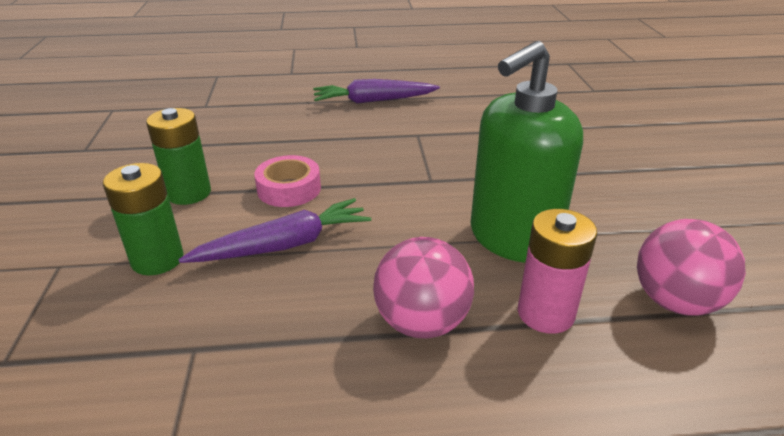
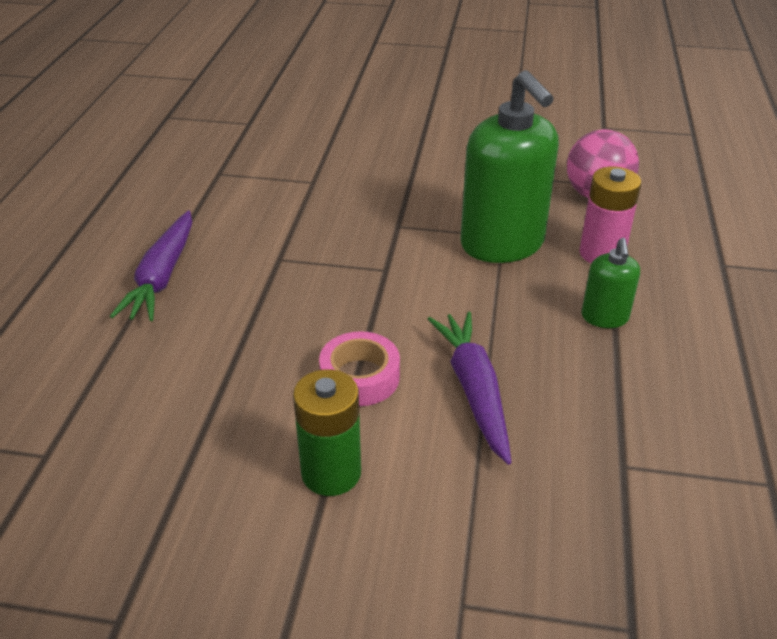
camera: 75 degrees left, 5 degrees up
green battery [103,163,184,275] -> none
pink ball [373,237,474,339] -> green soap dispenser [582,238,640,328]

